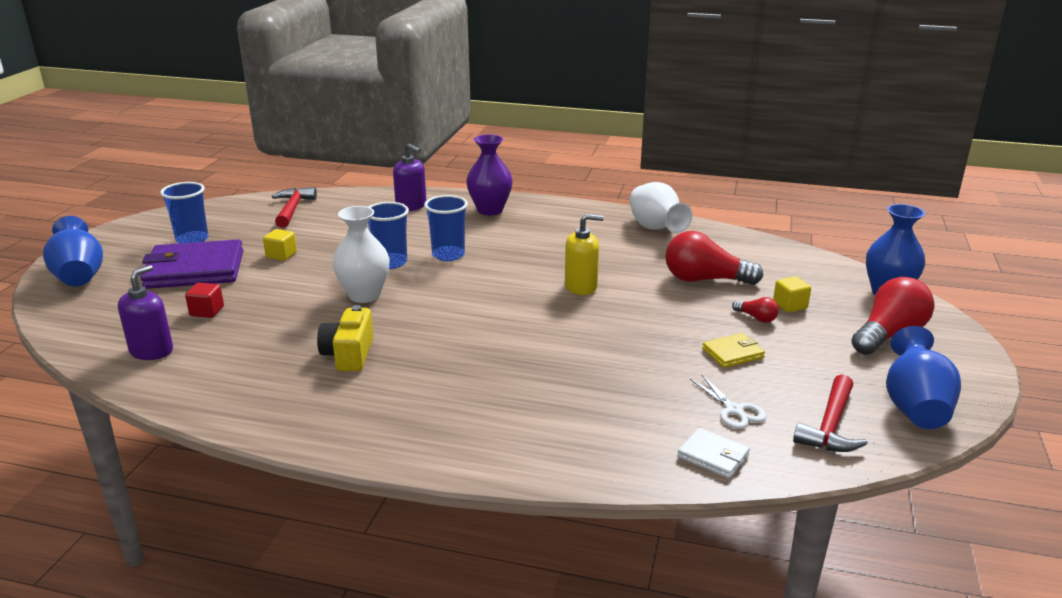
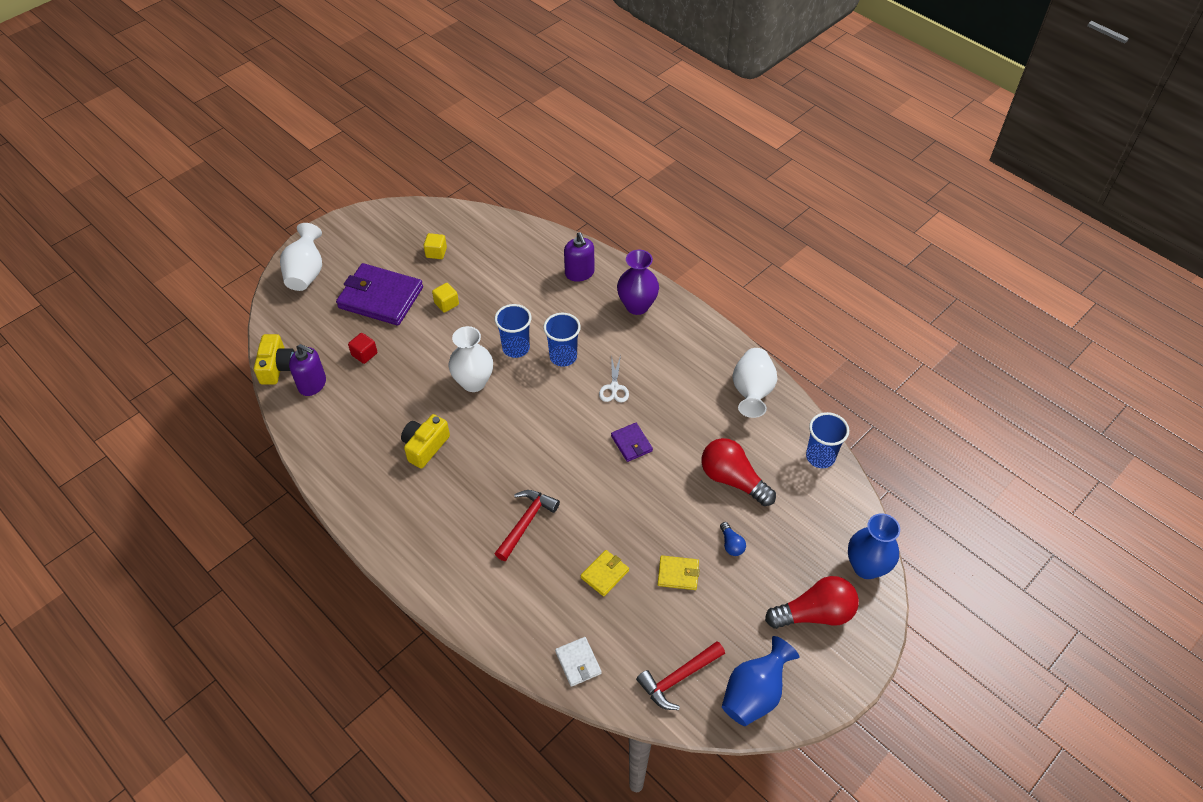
camera: 30 degrees right, 25 degrees up
blue vase [43,216,103,286] -> white vase [280,223,322,291]
purple soap dispenser [118,265,173,360] -> purple soap dispenser turned 60 degrees clockwise [289,344,326,396]
blue cup [160,182,208,243] -> blue cup moved to [806,412,849,468]
red hammer [272,187,317,228] -> red hammer moved to [495,490,560,561]
yellow soap dispenser [565,214,604,295] -> purple wallet [611,423,653,462]
white scissors [690,375,766,429] -> white scissors moved to [599,355,629,402]
red light bulb [732,297,779,323] -> blue light bulb [720,522,746,556]
yellow cube [773,276,811,313] -> yellow cube moved to [424,233,447,259]
none -> yellow camera [254,334,295,385]
none -> yellow wallet [581,550,629,596]

